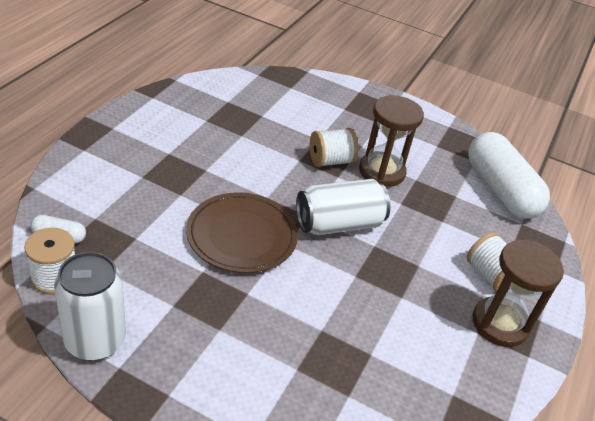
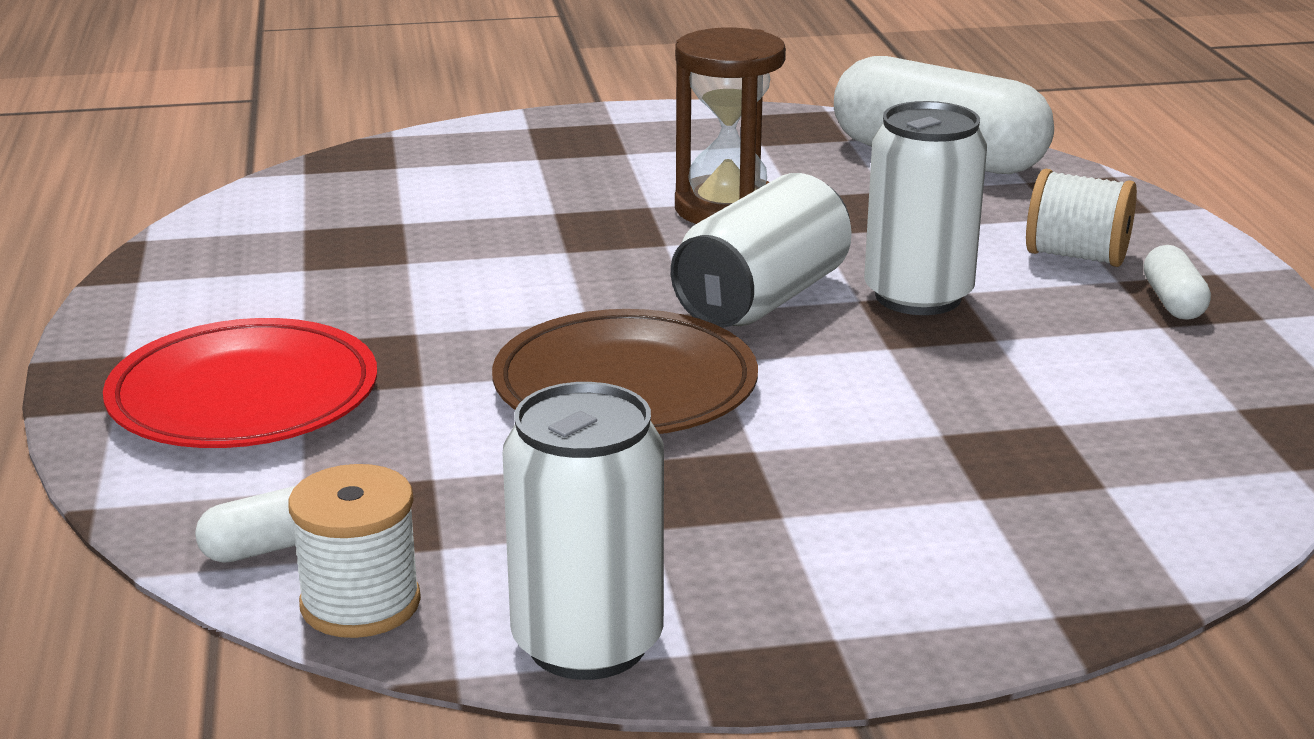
camera: 30 degrees left, 15 degrees down
white spool [310,128,358,167] -> none
brown hourglass [473,239,564,347] -> white capsule [1144,245,1211,320]
none -> red plate [103,318,377,448]
none -> white can [864,101,987,315]

